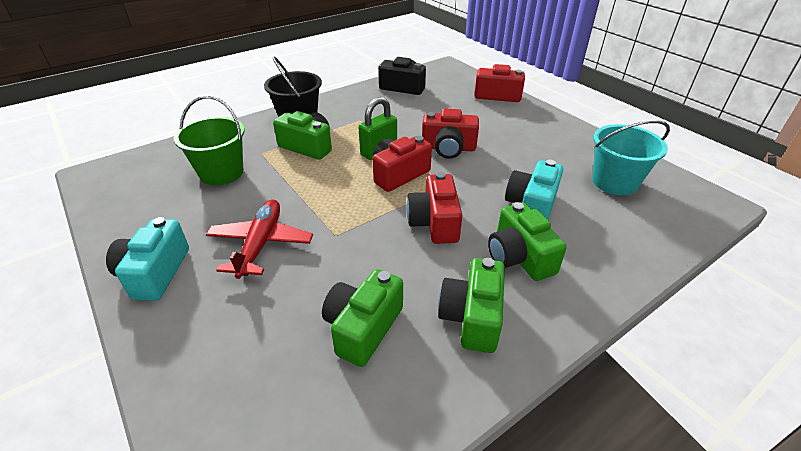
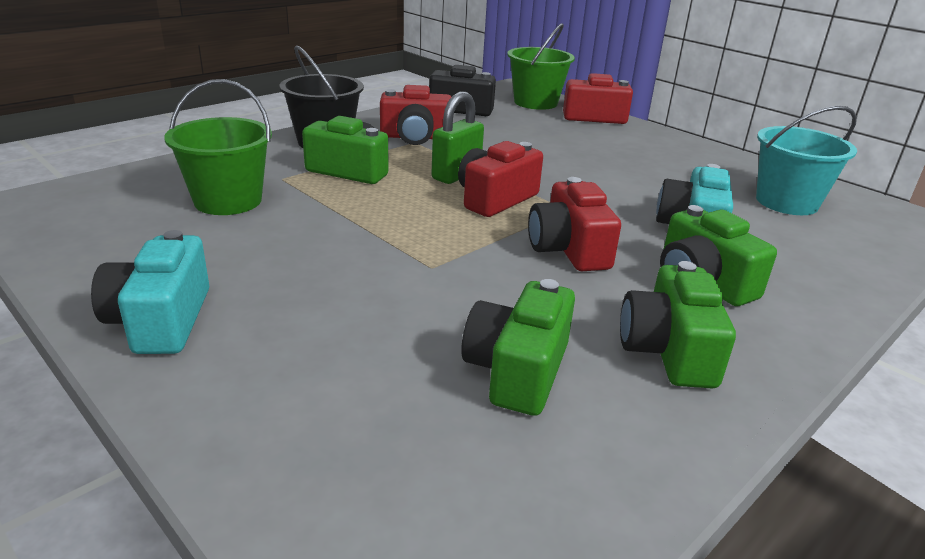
camera: 10 degrees left, 10 degrees down
red plane [206,199,313,279] -> none
red camera [422,109,479,159] -> red camera moved to [380,85,451,145]
none -> green bucket [507,23,575,110]

